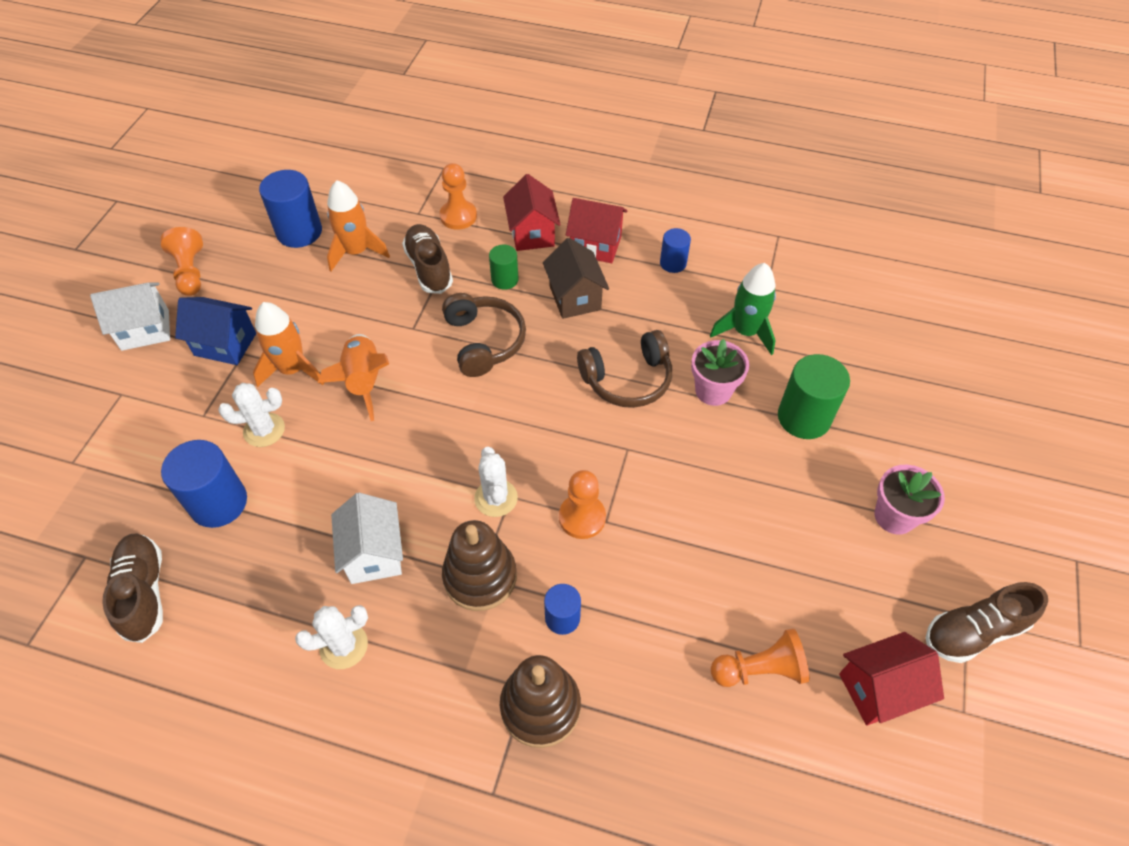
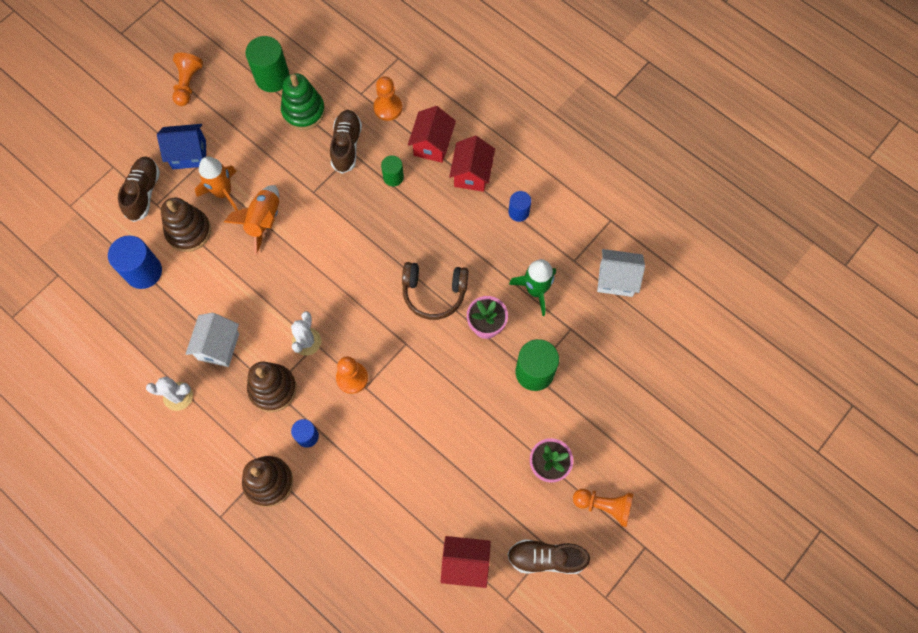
camera: 25 degrees right, 15 degrees up
white house [90,283,170,351] -> white house moved to [597,249,645,297]
brown shoe [102,533,163,643] -> brown shoe moved to [118,157,160,222]
blue house [175,297,256,365] -> blue house turned 45 degrees counterclockwise [157,124,206,169]
white cactus [219,383,285,447] -> brown stacking toy [161,197,211,252]
blue cylinder [259,170,322,248] -> green cylinder [246,36,290,92]
orange rocket [327,180,390,271] -> green stacking toy [281,73,325,130]
brown headphones [442,293,526,377] -> none
brown house [543,238,609,319] -> none
red house [566,198,627,263] -> red house turned 60 degrees clockwise [449,136,495,192]
orange pawn [711,628,809,687] -> orange pawn moved to [573,489,633,527]

